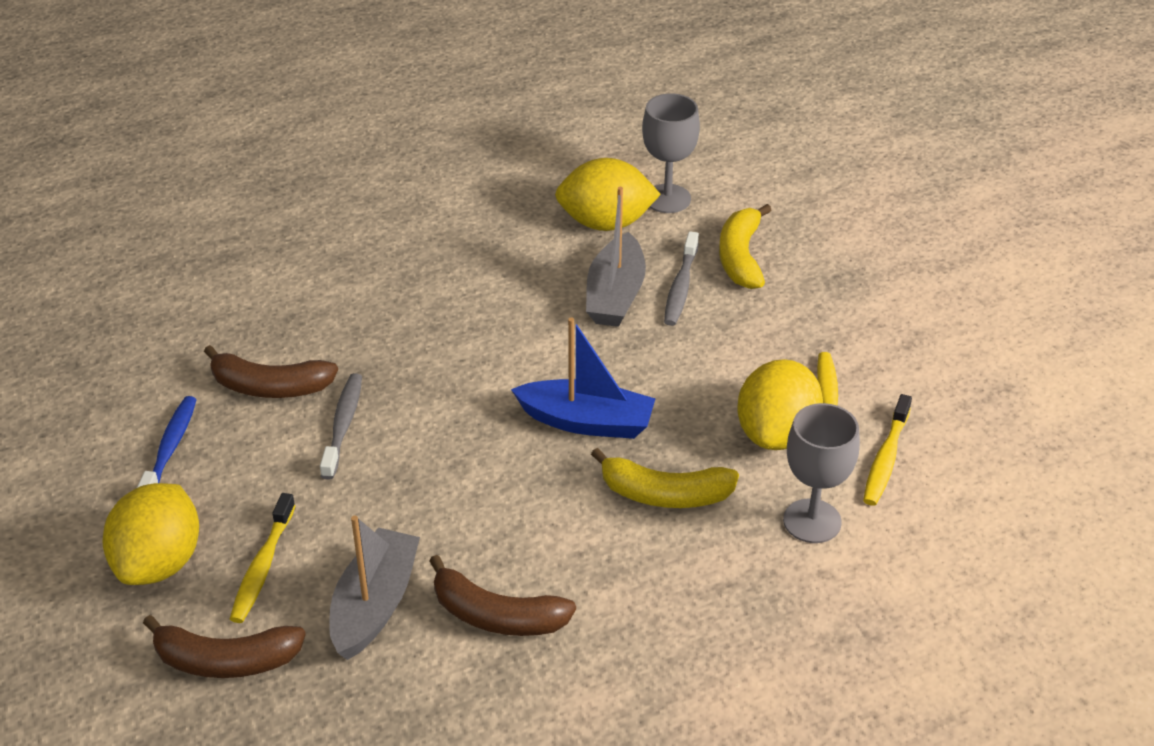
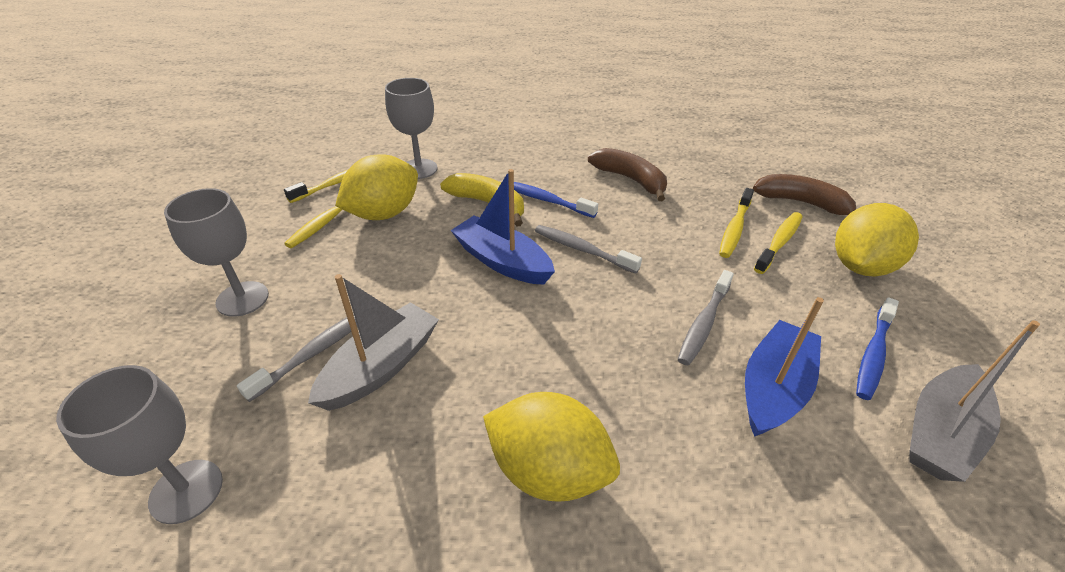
camera: 155 degrees left, 0 degrees up
brown banana [204,345,338,398] -> blue boat [745,297,824,437]
grey boat [329,516,420,660] -> grey boat moved to [910,320,1040,482]
yellow lemon [555,158,661,231] -> yellow lemon moved to [483,392,620,502]
yellow banana [719,204,772,289] -> none
none -> grey goblet [164,188,269,317]
none -> blue toothbrush [514,182,598,218]
none -> grey toothbrush [535,225,642,274]
none -> yellow toothbrush [719,188,754,258]

